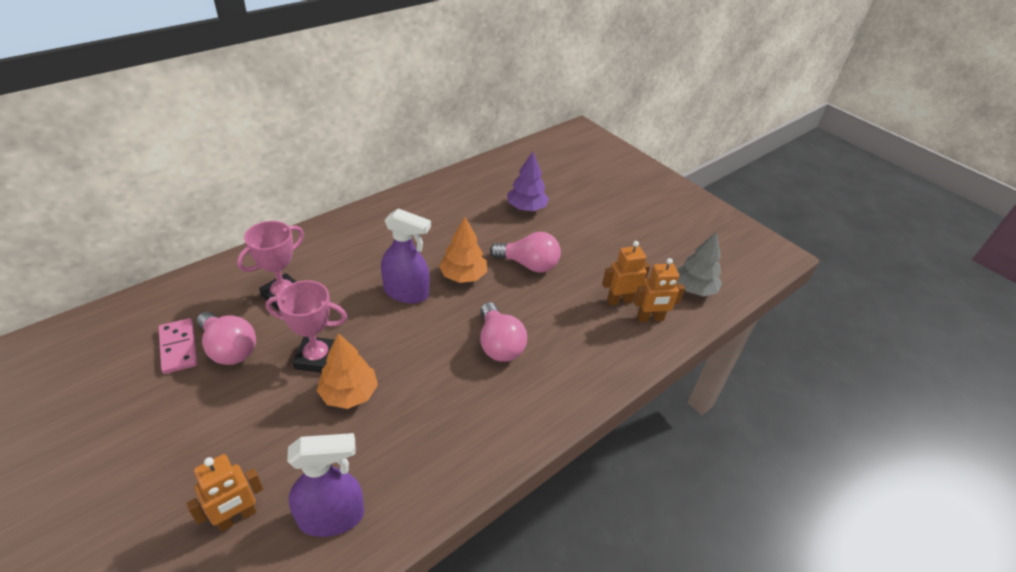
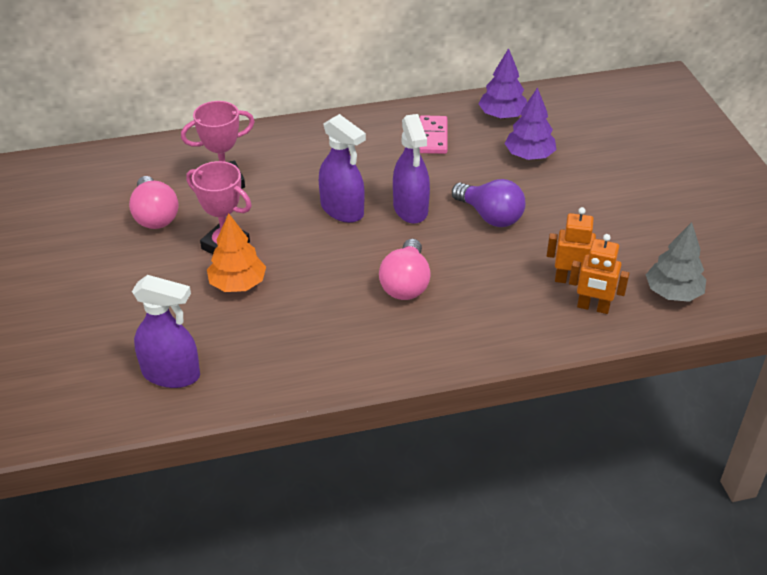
camera: 30 degrees right, 0 degrees up
pink domino [159,318,197,374] -> pink domino moved to [419,115,448,154]
orange robot [186,454,263,532] -> none
orange tree [439,217,487,283] -> purple spray bottle [393,114,430,224]
pink light bulb [490,232,561,272] -> purple light bulb [452,179,526,227]
none -> purple tree [478,48,527,119]

